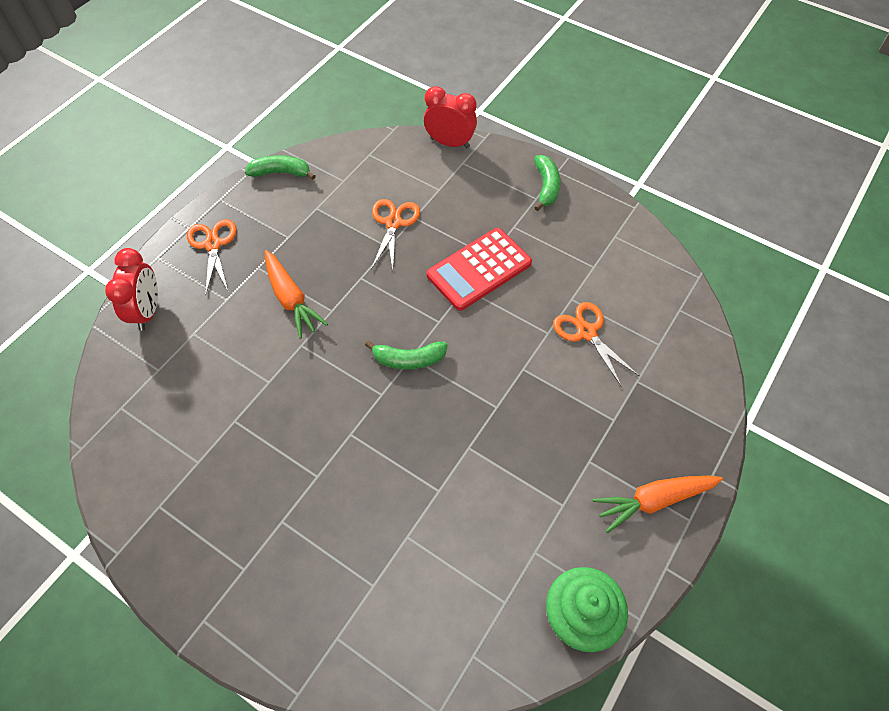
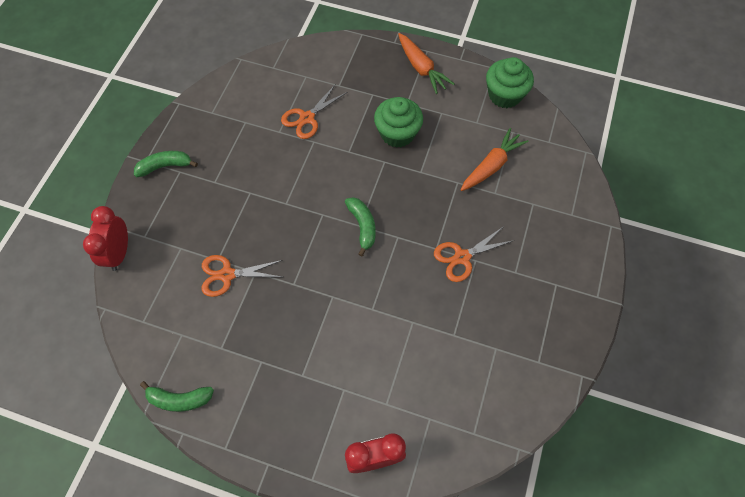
camera: 105 degrees left, 5 degrees up
orange scissors [187,219,237,293] -> orange scissors moved to [434,227,515,282]
green banana [245,155,316,180] -> green banana turned 75 degrees counterclockwise [140,381,214,412]
orange carrot [265,250,328,339] -> orange carrot moved to [461,128,529,191]
red calculator [426,228,532,311] -> none
none -> green cupcake [374,97,423,148]

